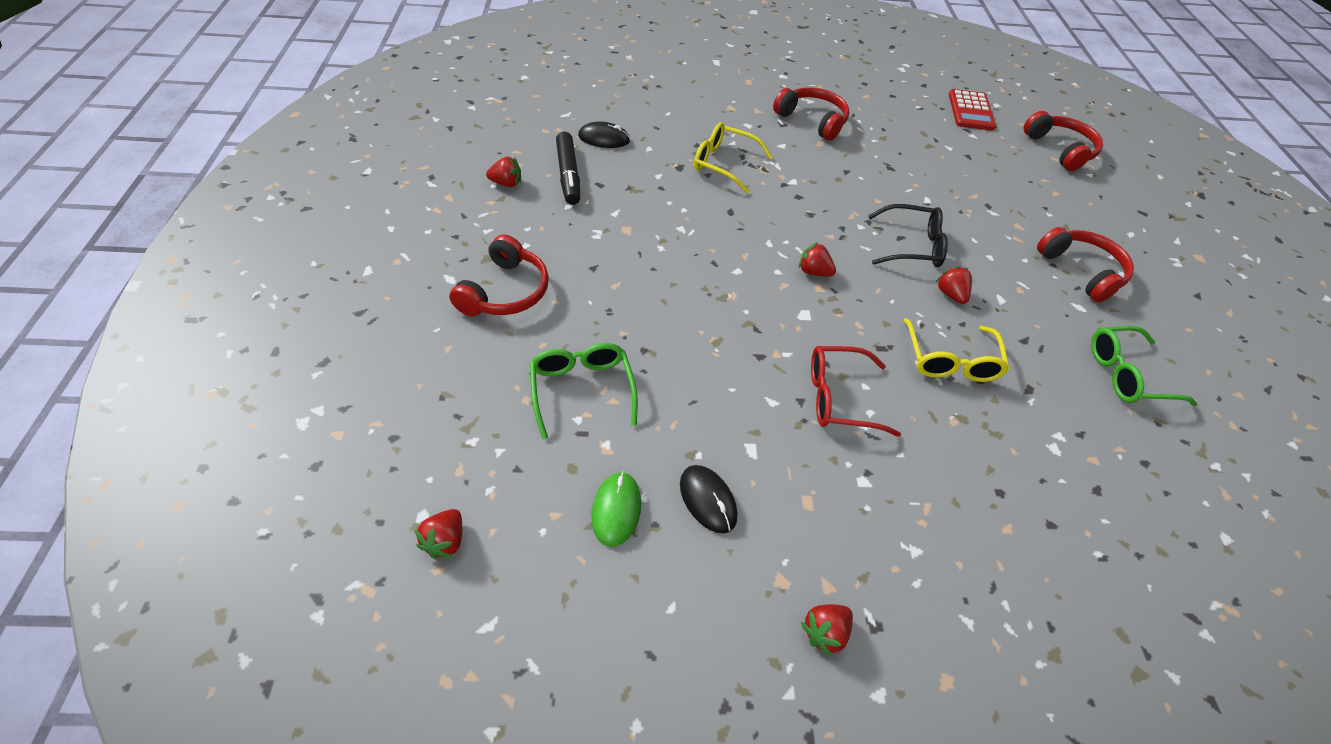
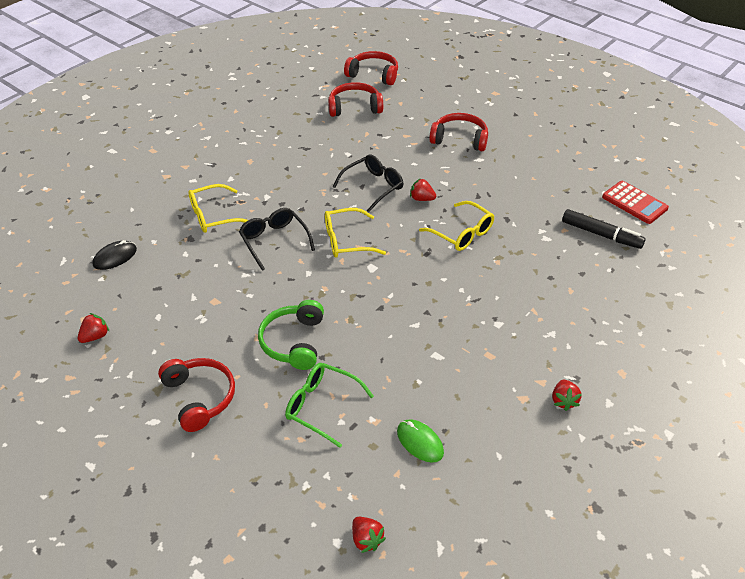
camera: 45 degrees left, 5 degrees down
black marker [556,132,580,205] -> black marker moved to [562,209,646,249]
black mouse [680,465,738,534] -> none
red headphones [773,87,849,141] -> red headphones moved to [328,82,383,117]
red strawberry [799,242,836,277] -> yellow glasses [325,208,386,258]
red glasses [811,346,901,437] -> none
red calculator [949,89,996,131] -> red calculator moved to [602,181,669,224]
green glasses [1091,326,1197,406] -> none
none -> black glasses [239,208,315,271]
none -> green headphones [258,300,324,370]

